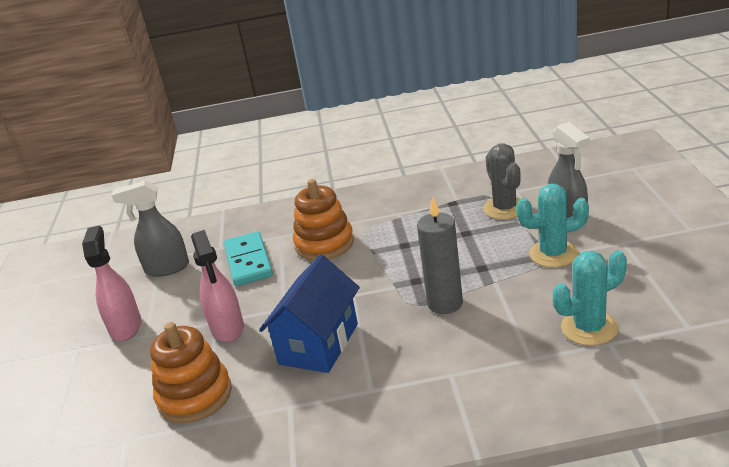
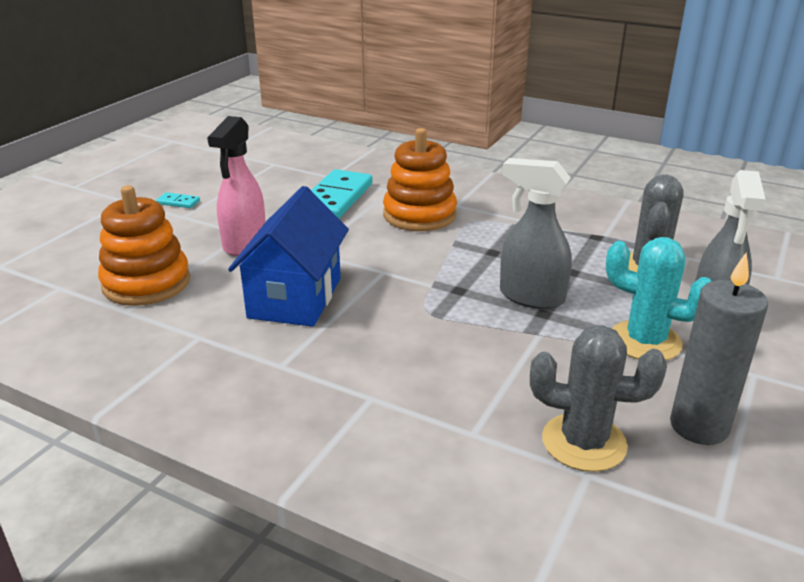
camera: 30 degrees right, 0 degrees up
pink spray bottle [82,225,141,341] -> turquoise domino [156,192,200,208]
grey spray bottle [112,181,189,277] -> grey spray bottle moved to [500,158,572,309]
blue house [259,255,360,373] -> blue house turned 45 degrees counterclockwise [228,186,349,327]
grey candle [417,197,463,314] -> grey candle moved to [670,253,768,445]
turquoise cactus [553,250,627,346] -> grey cactus [530,325,667,472]

